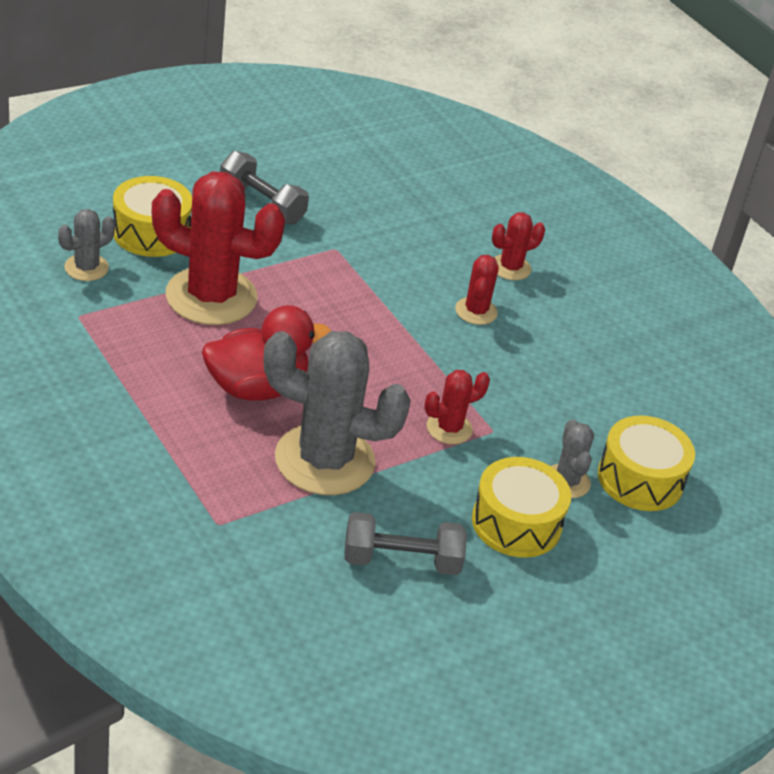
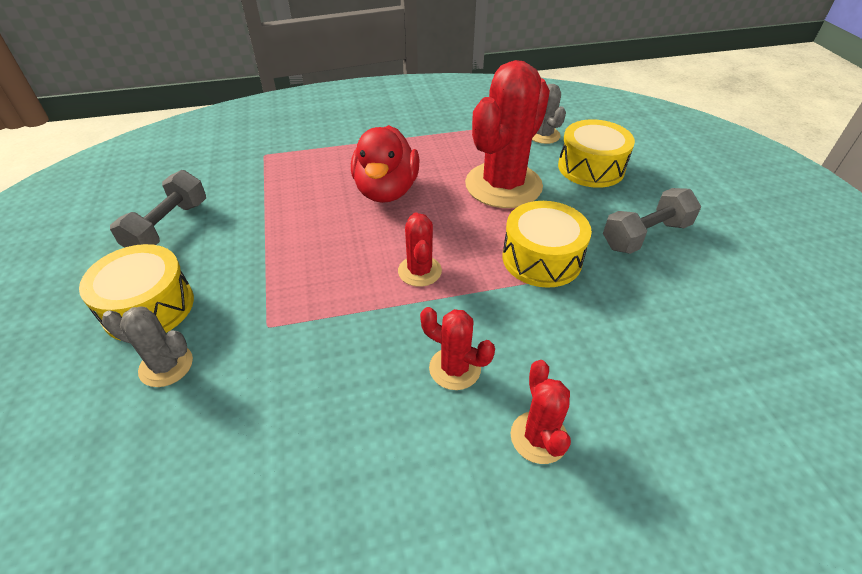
camera: 115 degrees right, 5 degrees up
grey cactus [264,331,411,495] -> none
red cactus [424,370,490,444] -> red cactus moved to [398,212,442,287]
yellow drum [598,415,695,511] -> yellow drum moved to [502,201,592,288]

